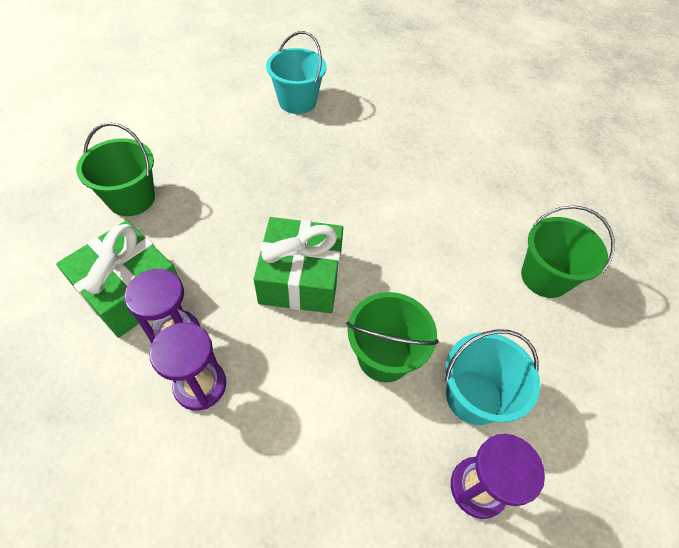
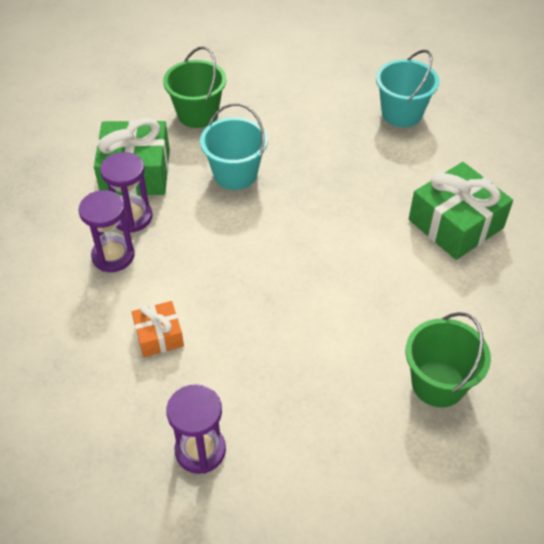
camera: 50 degrees right, 5 degrees down
green gift [254,217,343,313] -> green gift moved to [409,162,513,260]
green bucket [346,292,439,382] -> none
turquoise bucket [445,329,540,425] -> turquoise bucket moved to [200,103,268,190]
none -> orange gift [132,301,184,357]

